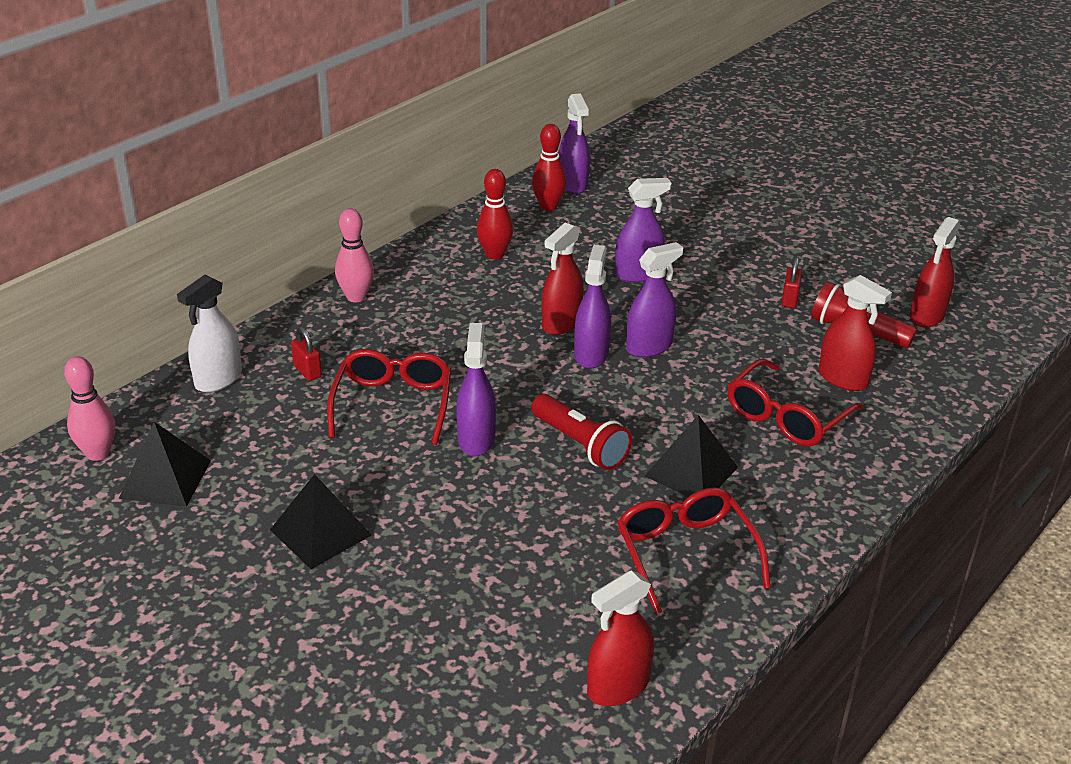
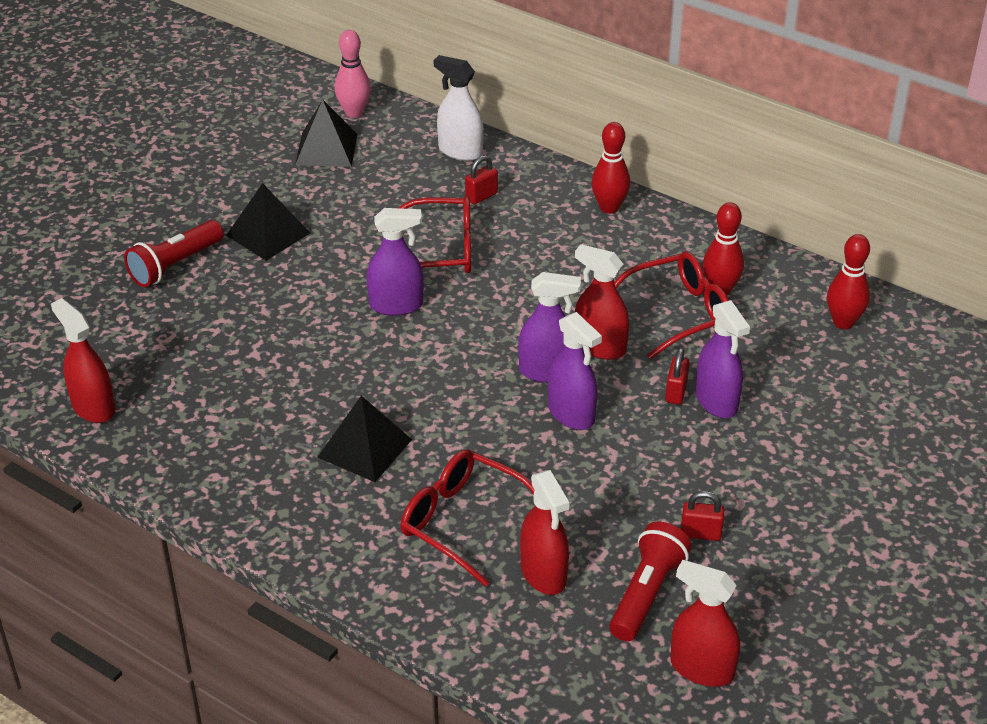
camera: 85 degrees right, 5 degrees up
pink bowling pin [335,208,374,303] -> red bowling pin [592,122,630,214]
red flashlight [531,394,632,470] -> red flashlight moved to [124,220,224,287]
purple spray bottle [559,93,590,194] -> none
red glasses [617,488,771,614] -> red glasses moved to [614,251,729,359]
red spray bottle [819,275,892,391] -> red spray bottle turned 60 degrees counterclockwise [520,470,570,595]
none -> red padlock [665,348,689,405]

